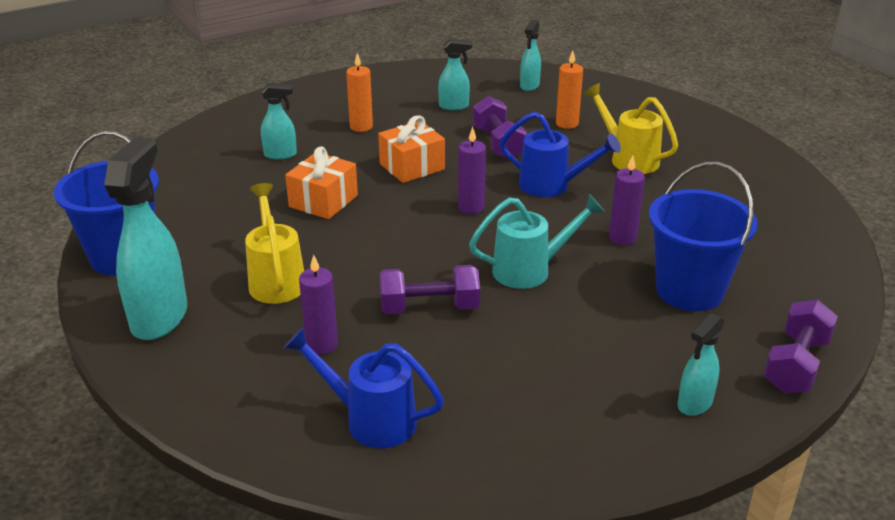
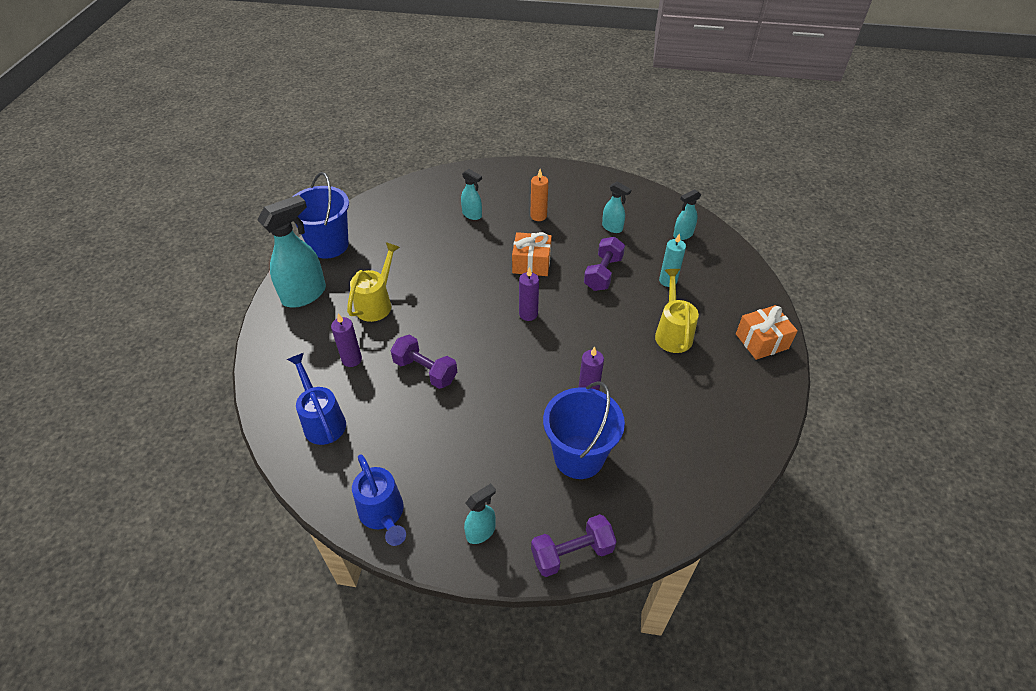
camera: 40 degrees right, 15 degrees up
orange gift [285,146,358,219] -> orange gift moved to [736,305,798,360]
turquoise watering can [469,194,605,289] -> none
blue watering can [500,112,621,197] -> blue watering can moved to [352,454,406,546]
orange candle [556,50,583,129] -> turquoise candle [659,233,686,287]
turquoise spray bottle [678,313,724,416] -> turquoise spray bottle turned 150 degrees clockwise [464,483,496,544]

